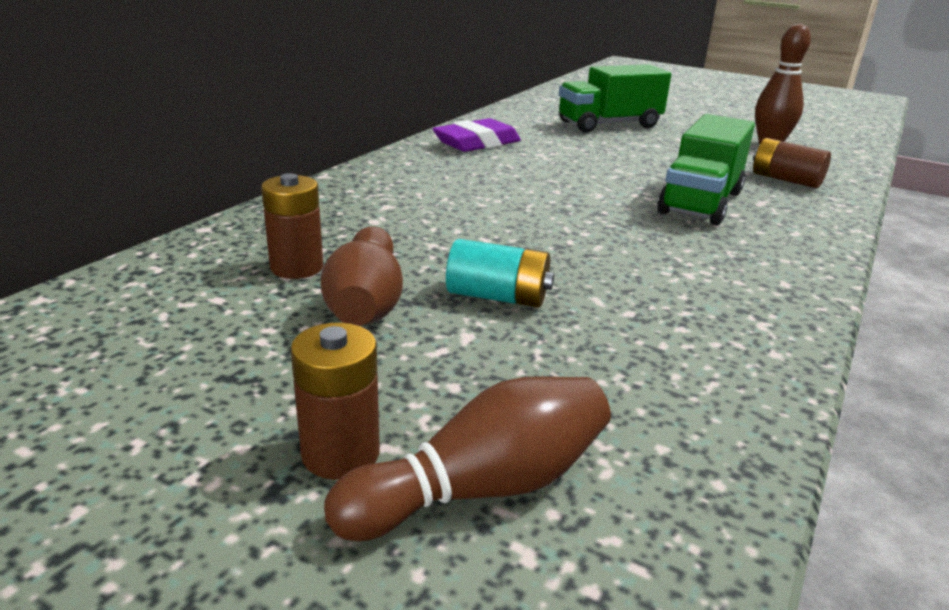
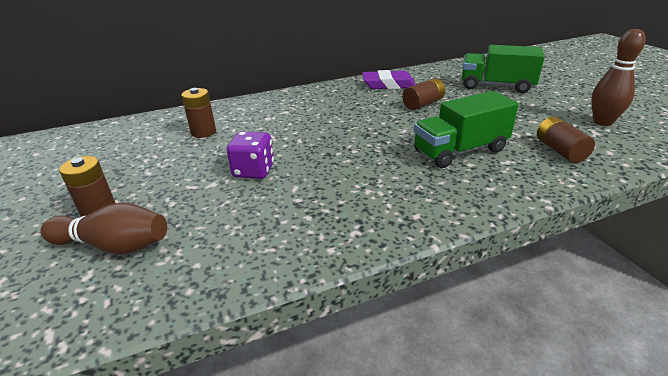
camera: 40 degrees right, 5 degrees up
brown bowling pin [321,226,403,326] -> none
turquoise battery [446,239,554,308] -> purple dice [227,131,274,179]
none -> brown battery [402,78,445,110]

